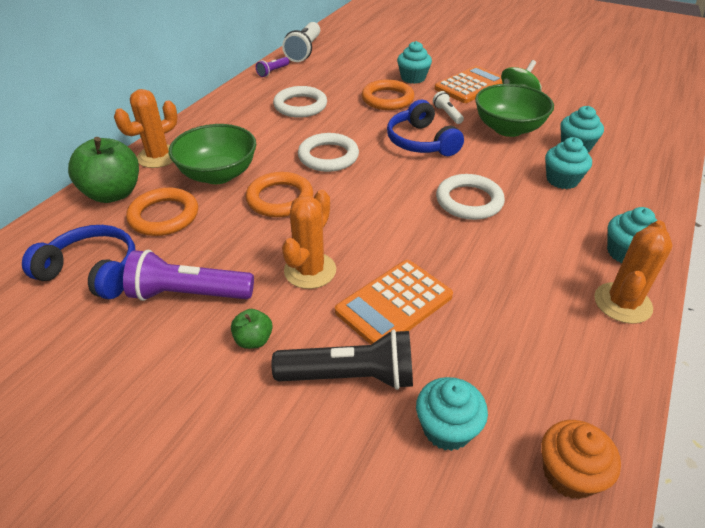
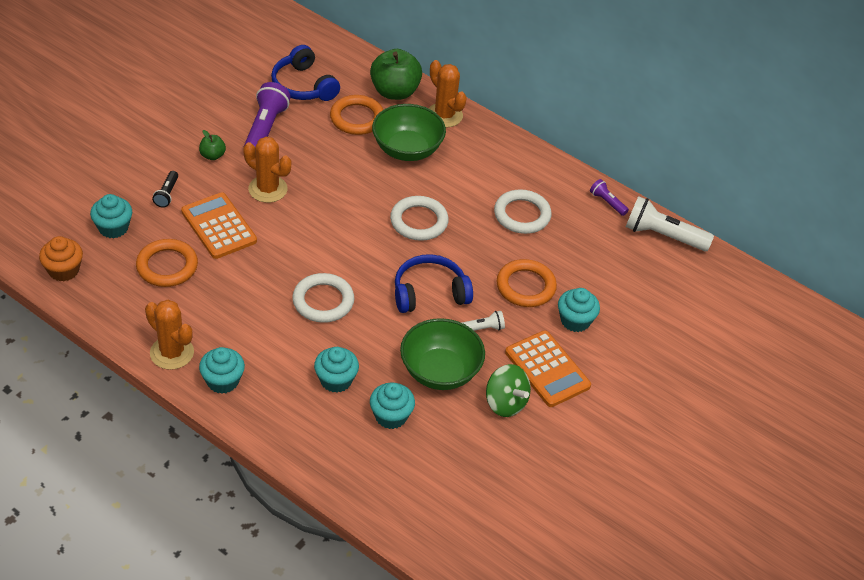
camera: 95 degrees right, 5 degrees up
blue headphones [22,225,135,299] -> blue headphones turned 120 degrees clockwise [271,45,340,101]
orange ring [246,172,313,217] -> orange ring moved to [136,239,198,287]
black flashlight [272,329,413,390] -> black flashlight [152,171,178,208], size x0.52

